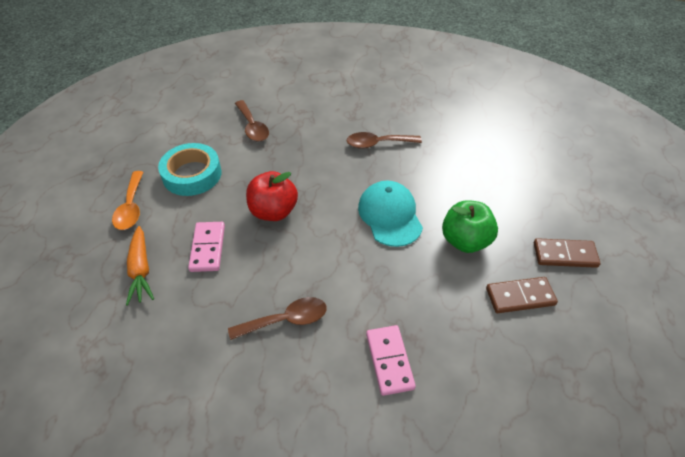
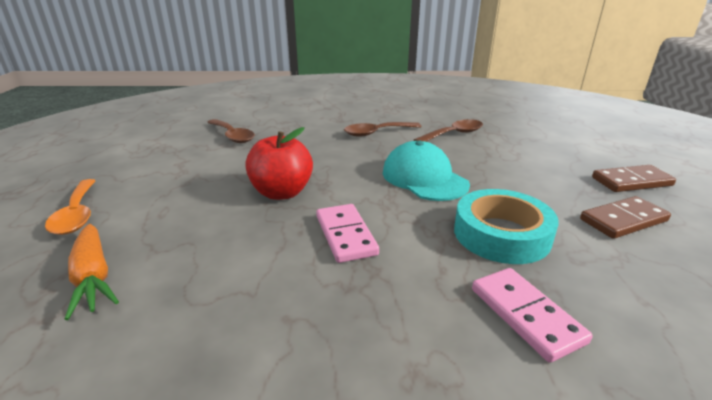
camera: 15 degrees left, 20 degrees down
turquoise tape [158,143,221,196] -> turquoise tape moved to [454,189,559,264]
pink domino [188,222,225,272] -> pink domino moved to [316,204,379,263]
brown spoon [228,297,327,340] -> brown spoon moved to [414,119,483,142]
green apple [442,200,498,253] -> none

